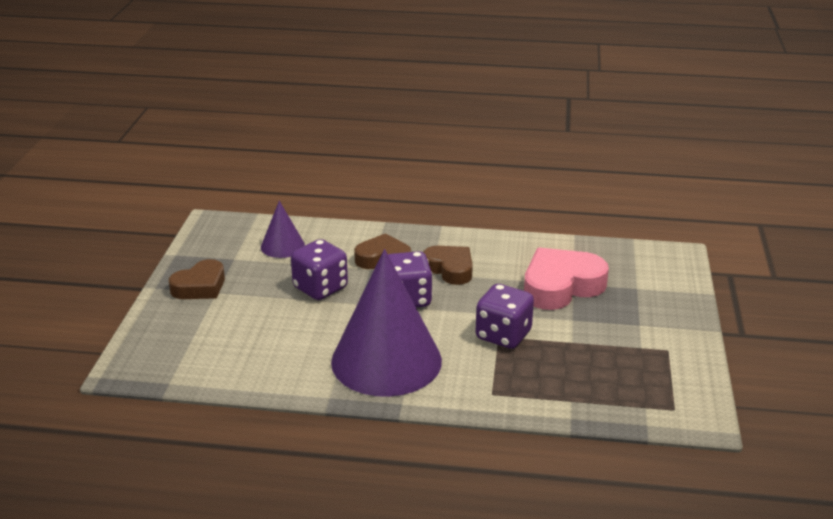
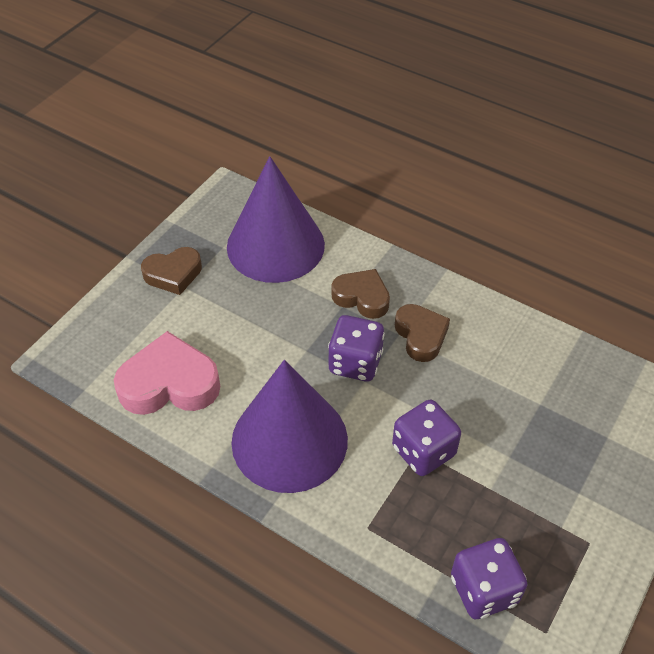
camera: 25 degrees right, 20 degrees up
purple cone [261,201,305,258] -> purple cone [227,156,325,283], size x2.14
purple dice [291,239,348,300] -> purple dice moved to [451,538,527,619]
pink heart [524,248,609,310] -> pink heart moved to [114,331,220,415]

